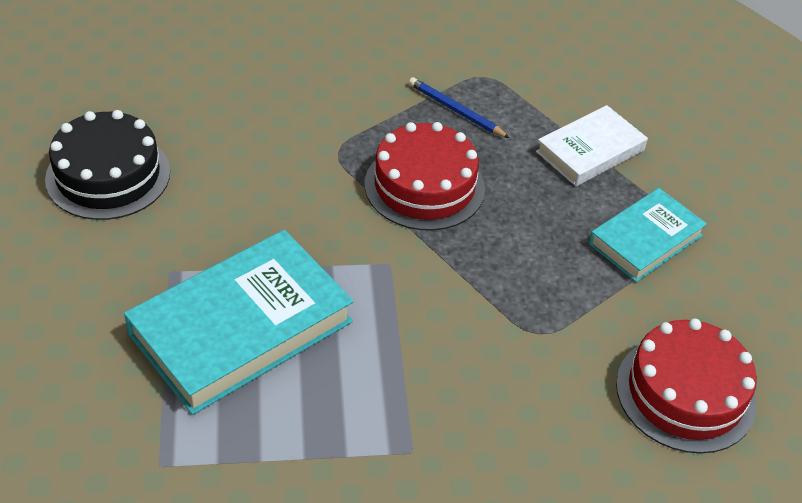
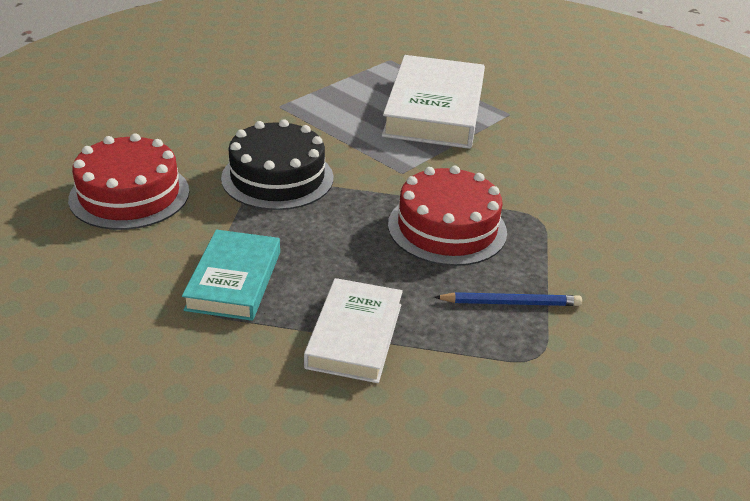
camera: 140 degrees right, 10 degrees down
black cake [45,110,170,220] -> black cake moved to [221,119,333,210]
turquoise book [124,230,354,415] -> white book [382,55,485,149]

